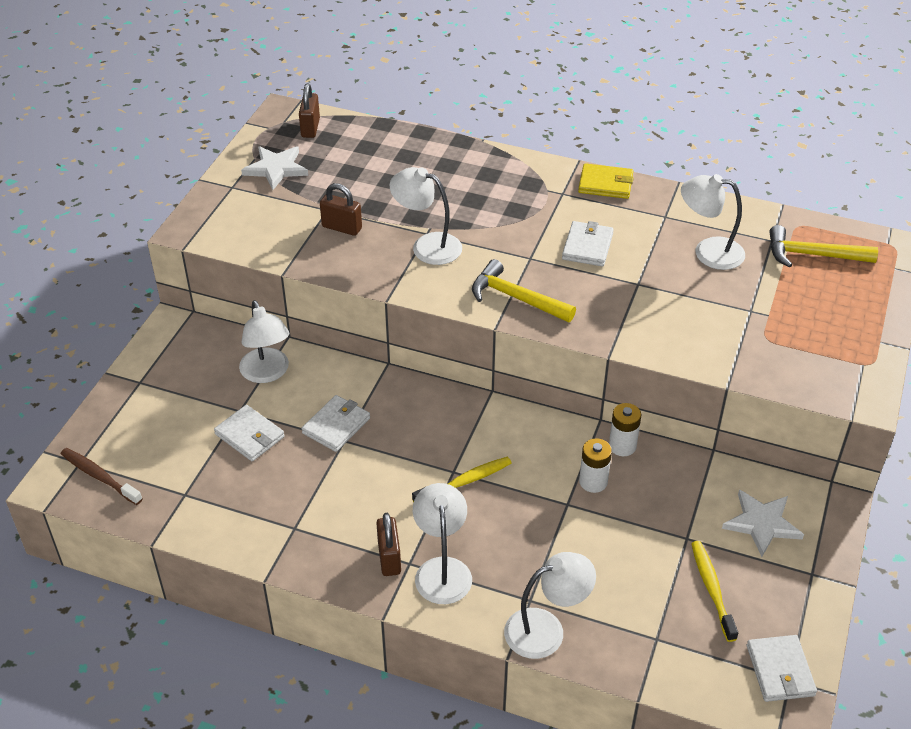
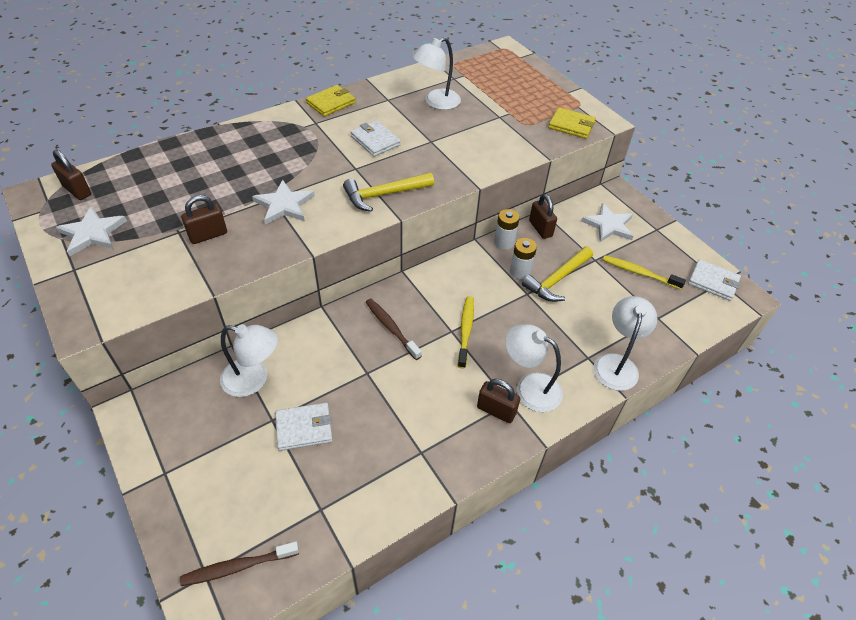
camera: 55 degrees left, 5 degrees up
white wallet [301,395,370,452] -> none
white lamp [390,167,462,265] -> white star [252,180,315,225]
yellow hammer [769,225,878,268] -> yellow hammer moved to [522,246,593,302]
none -> brown toothbrush [366,299,422,360]
none -> brown padlock [529,194,557,239]
none -> yellow wallet [548,107,596,139]

